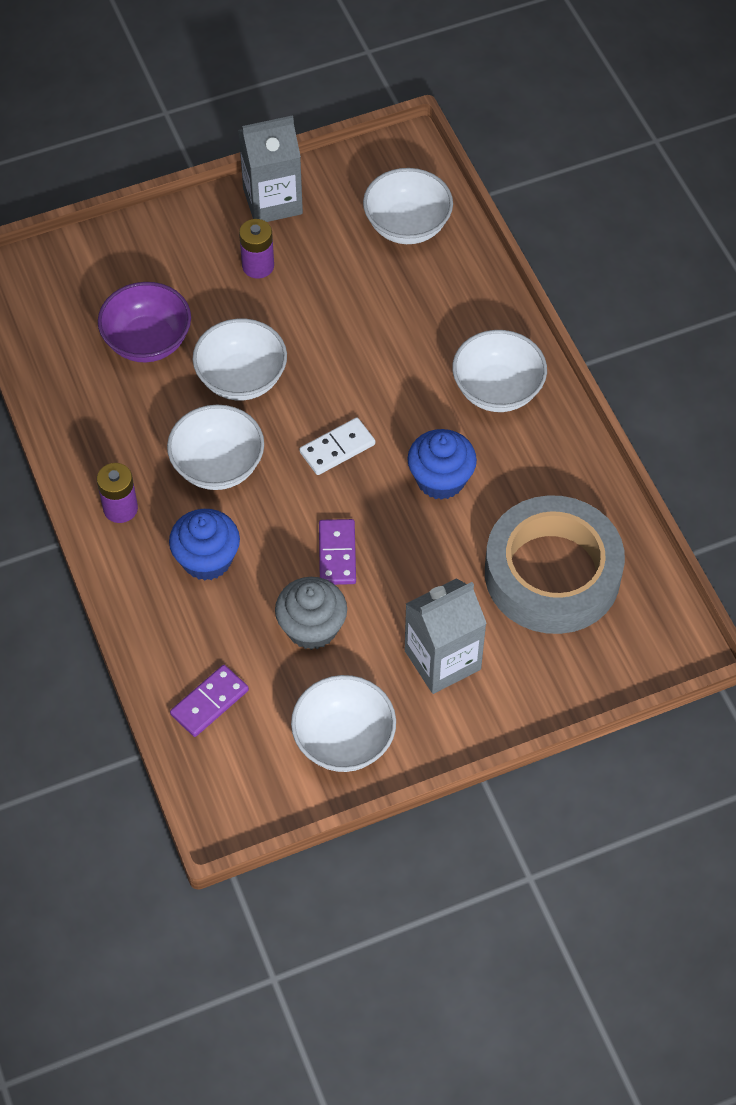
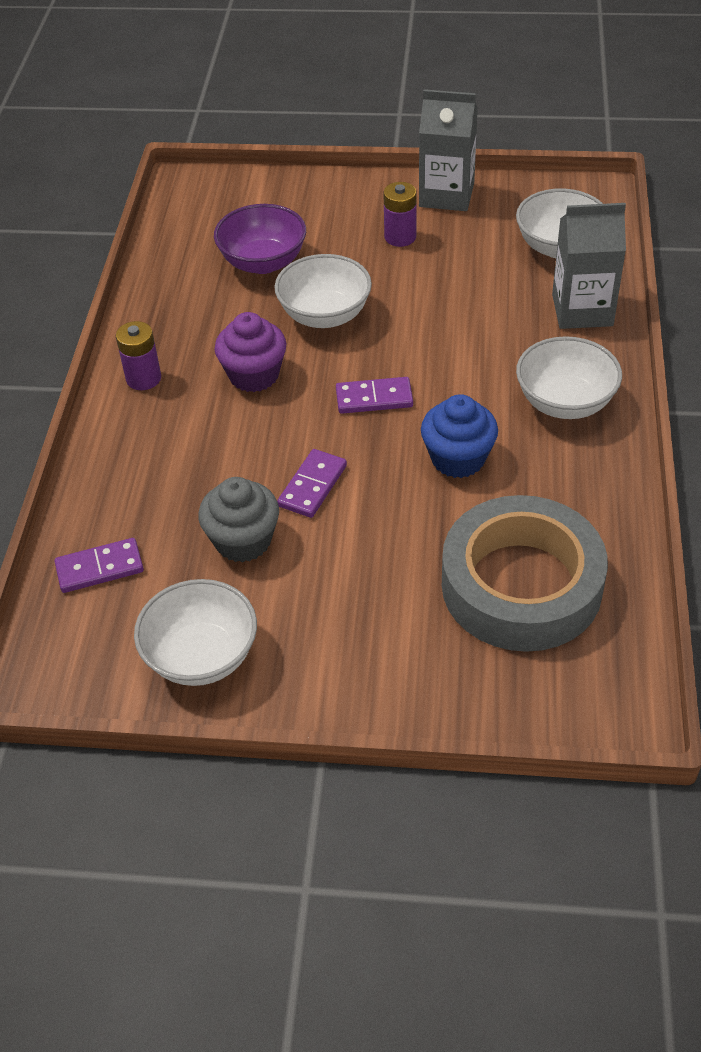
camera: 30 degrees right, 10 degrees down
white bowl [167,405,264,490] -> purple cupcake [215,312,286,392]
blue cupcake [169,509,240,581] -> none
white domino [299,418,375,475] -> purple domino [336,377,413,414]
grey carton [405,578,487,694] -> grey carton moved to [552,203,626,329]

